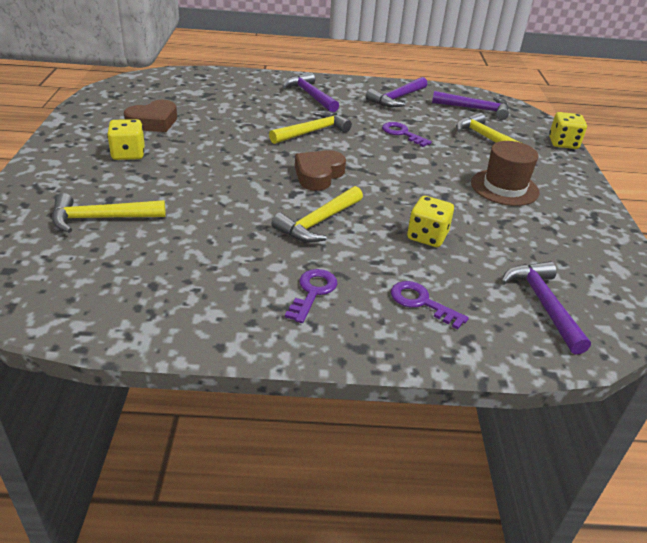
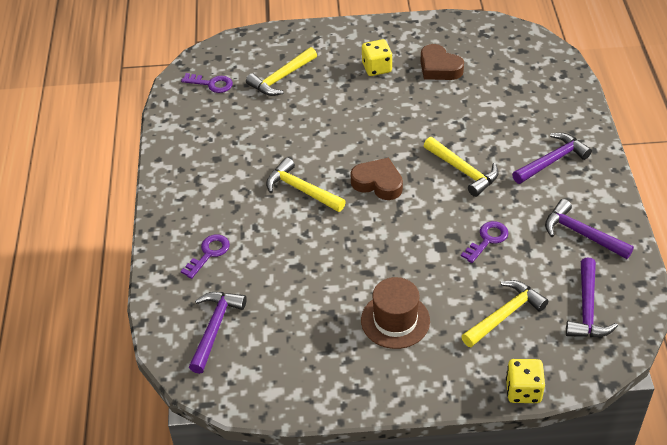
camera: 90 degrees right, 10 degrees up
yellow hammer [52,193,166,233] -> yellow hammer turned 120 degrees counterclockwise [246,47,317,96]
purple key [285,269,337,323] -> purple key moved to [181,73,233,93]
yellow dice [407,196,454,247] -> none
purple hammer [501,261,591,354] -> purple hammer turned 60 degrees counterclockwise [189,292,247,374]

